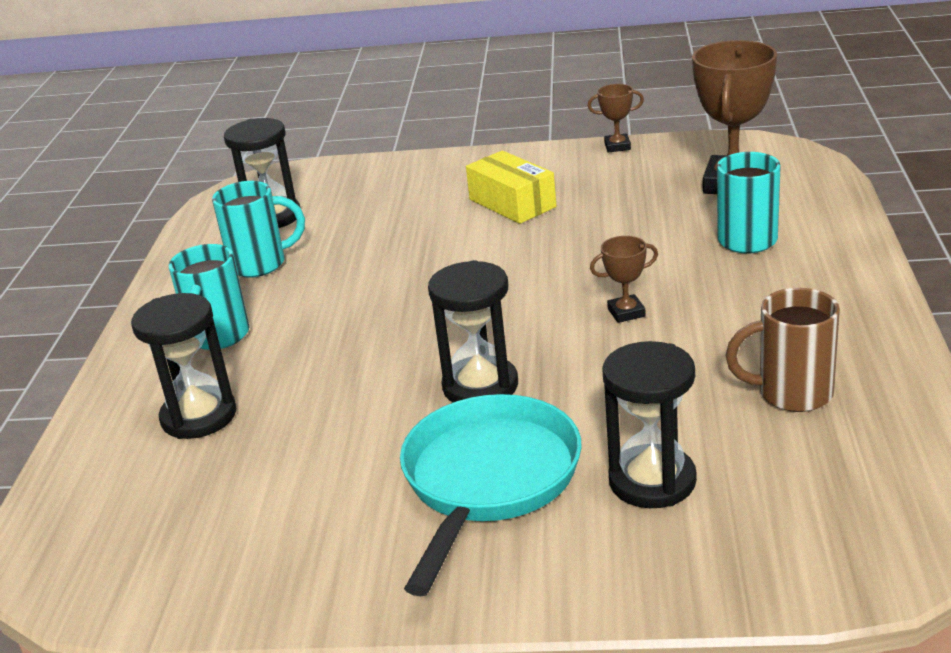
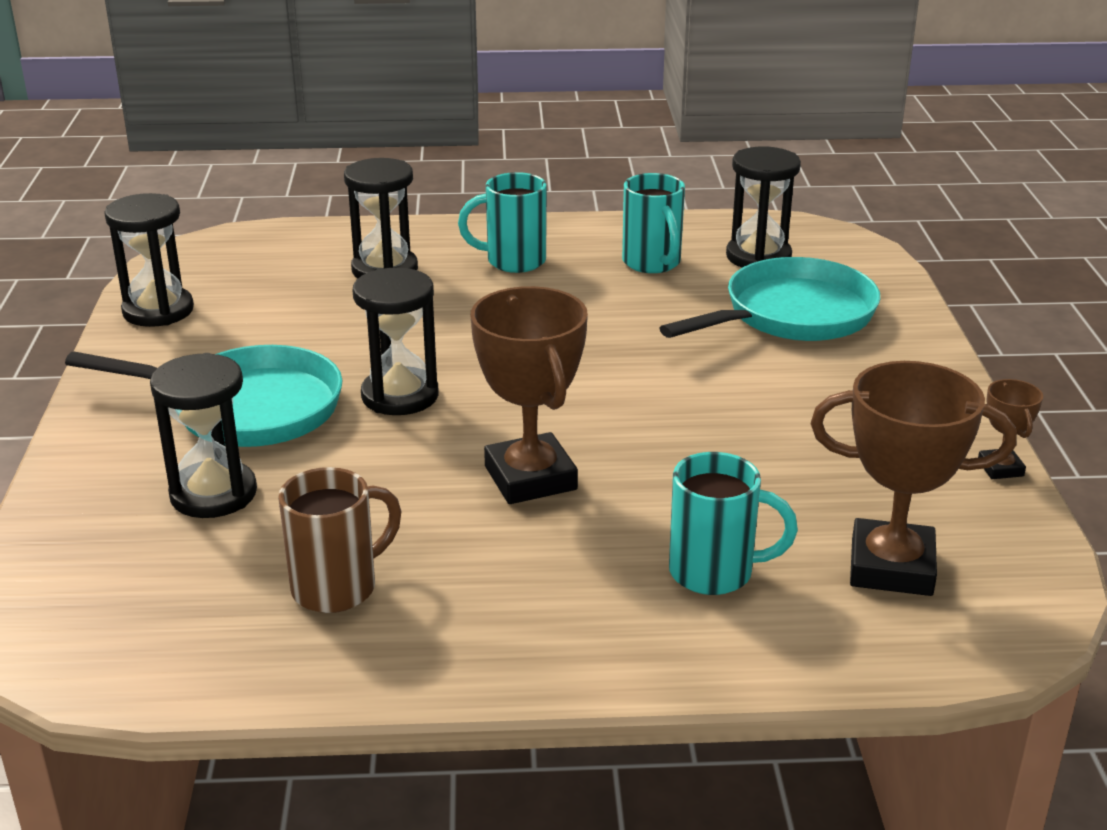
camera: 80 degrees right, 0 degrees up
yellow box [466,150,556,224] -> none
brown trophy [590,236,658,323] -> brown trophy [471,286,588,504], size x2.08
brown mug [725,288,840,412] -> brown mug turned 60 degrees clockwise [278,467,401,613]
none -> black hourglass [104,193,194,327]
none -> turquoise pan [659,257,880,341]

